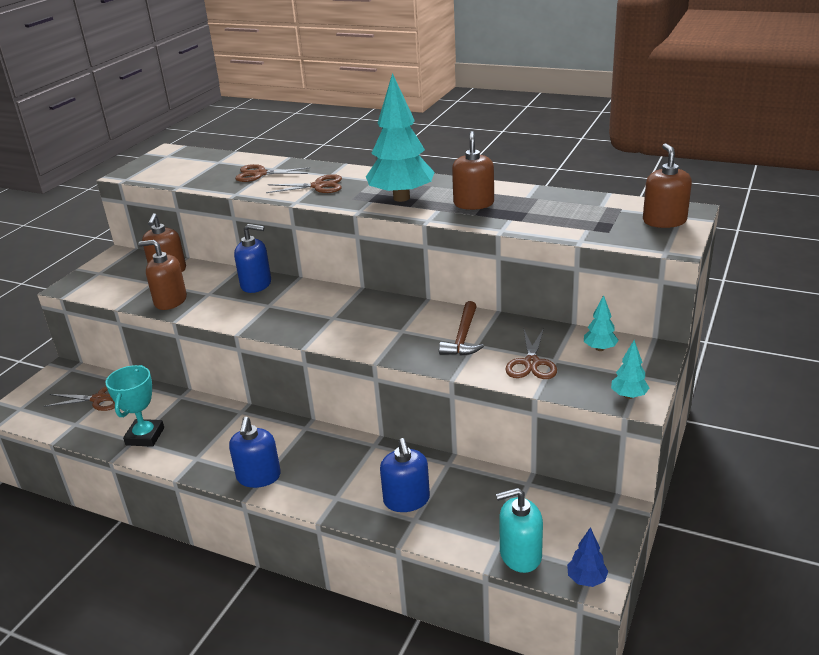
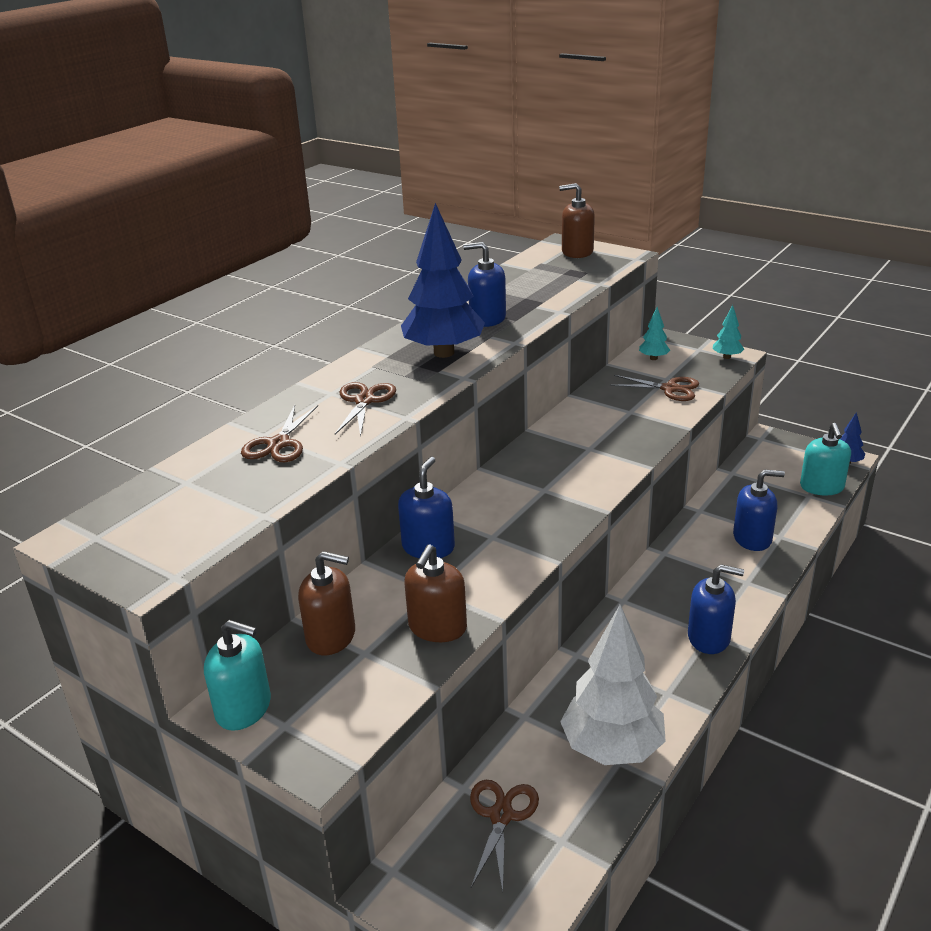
camera: 80 degrees left, 0 degrees up
turquoise trophy [105,365,164,447] -> white tree [560,605,666,765]
turquoise tree [366,73,435,202] -> blue tree [401,203,485,358]
brown hammer [439,301,484,356] -> none
brown soap dispenser [452,131,494,210] -> blue soap dispenser [463,242,506,327]
none -> turquoise soap dispenser [204,620,271,731]

